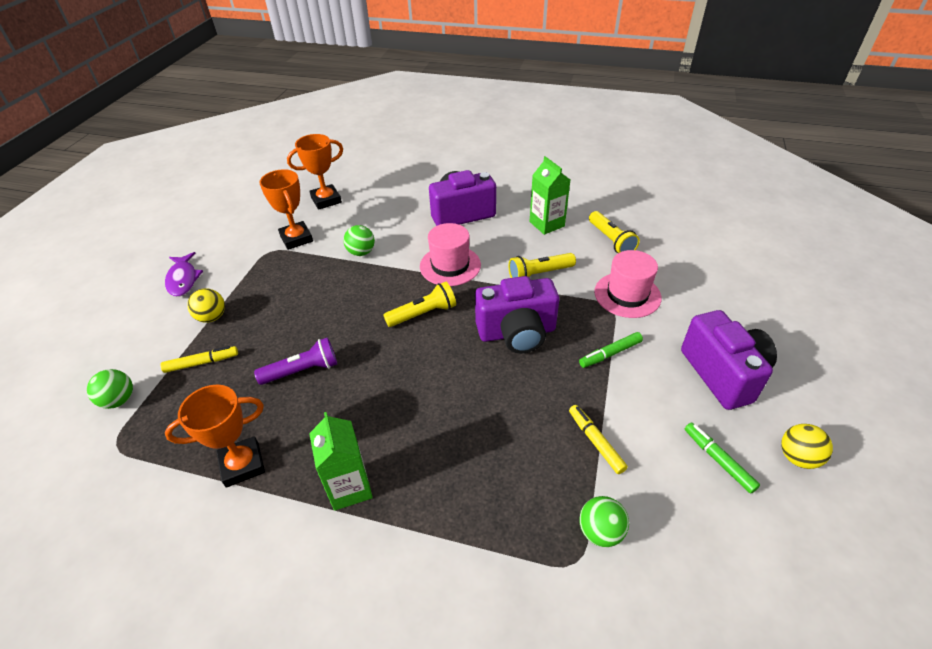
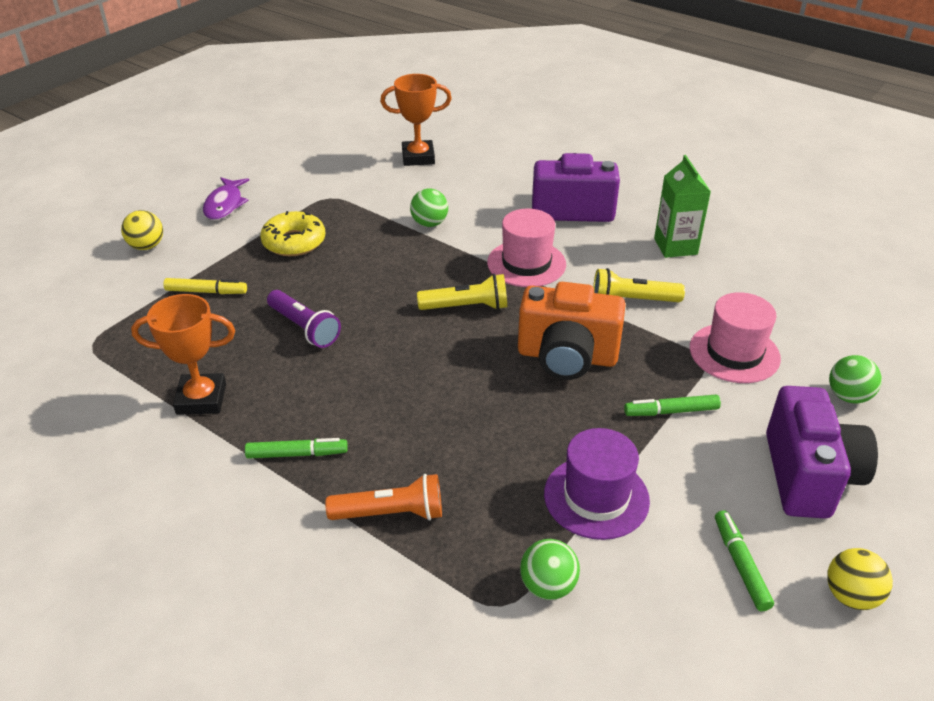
camera: 20 degrees right, 5 degrees down
green ball [87,369,133,409] -> green ball moved to [829,355,882,403]
yellow ball [187,288,225,323] -> yellow ball moved to [121,210,163,250]
purple flashlight [254,337,337,385] -> purple flashlight turned 45 degrees clockwise [267,290,341,348]
orange trophy [259,169,313,250] -> none
green carton [309,412,373,511] -> green marker [245,438,348,459]
purple camera [475,276,559,354] -> orange camera [518,282,626,380]
yellow marker [569,405,628,474] -> purple hat [544,428,650,540]
yellow flashlight [589,211,640,253] -> none
none -> yellow donut [260,211,325,256]
none -> orange flashlight [325,474,442,520]

